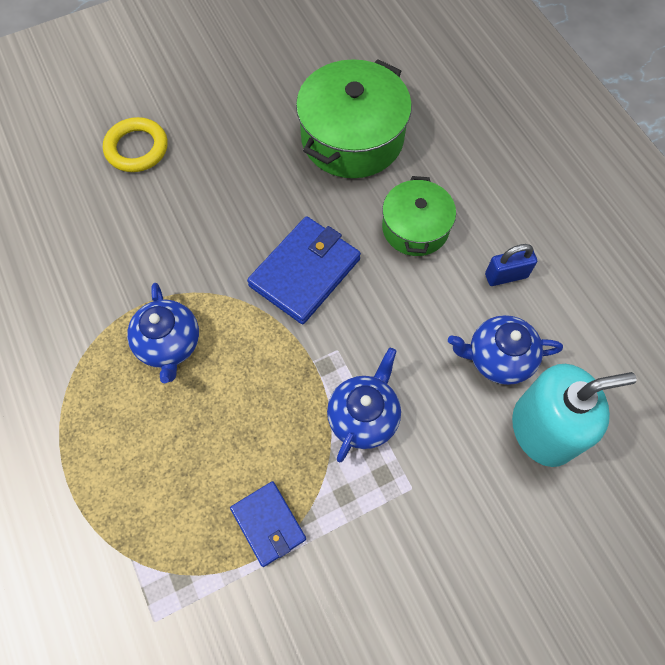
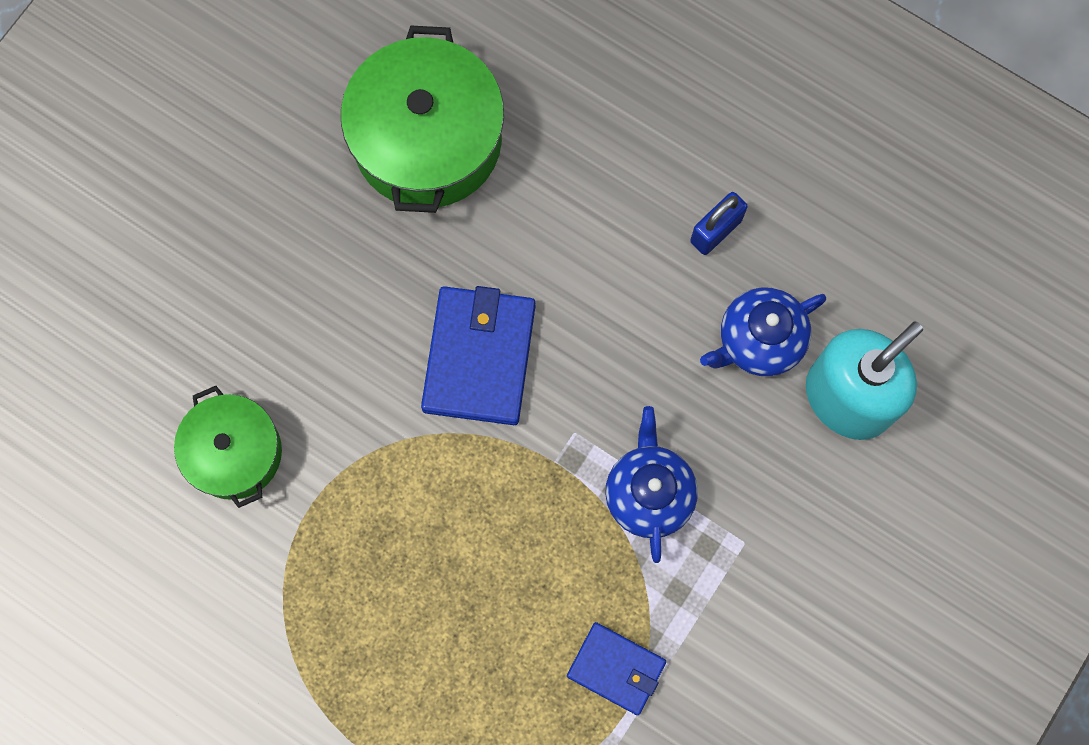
camera: 30 degrees left, 10 degrees up
yellow ring [103,117,168,172] -> none
blue teapot [127,283,199,383] -> none
green pot [382,176,456,256] -> green pot moved to [174,386,282,508]

